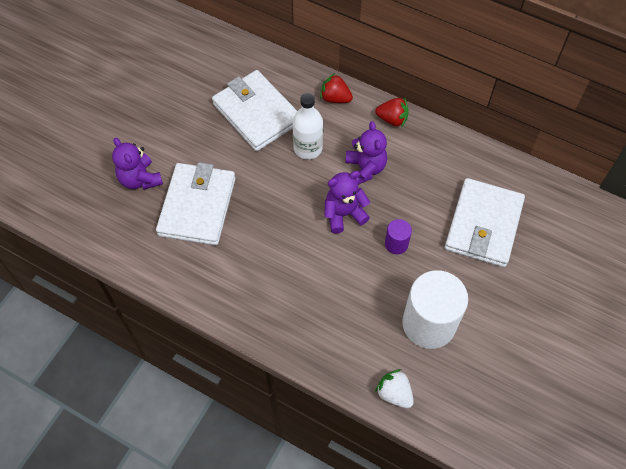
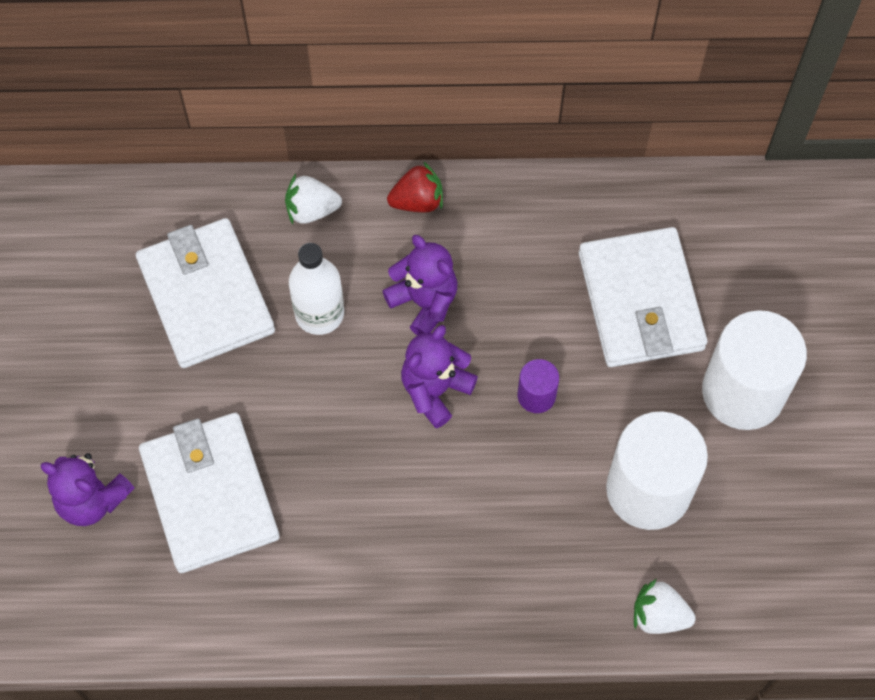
camera: 30 degrees left, 5 degrees up
white wallet [212,70,297,151] -> white wallet turned 45 degrees clockwise [136,218,275,368]
red strawberry [320,73,353,103] -> white strawberry [285,174,342,224]
none -> white cylinder [702,310,807,430]

